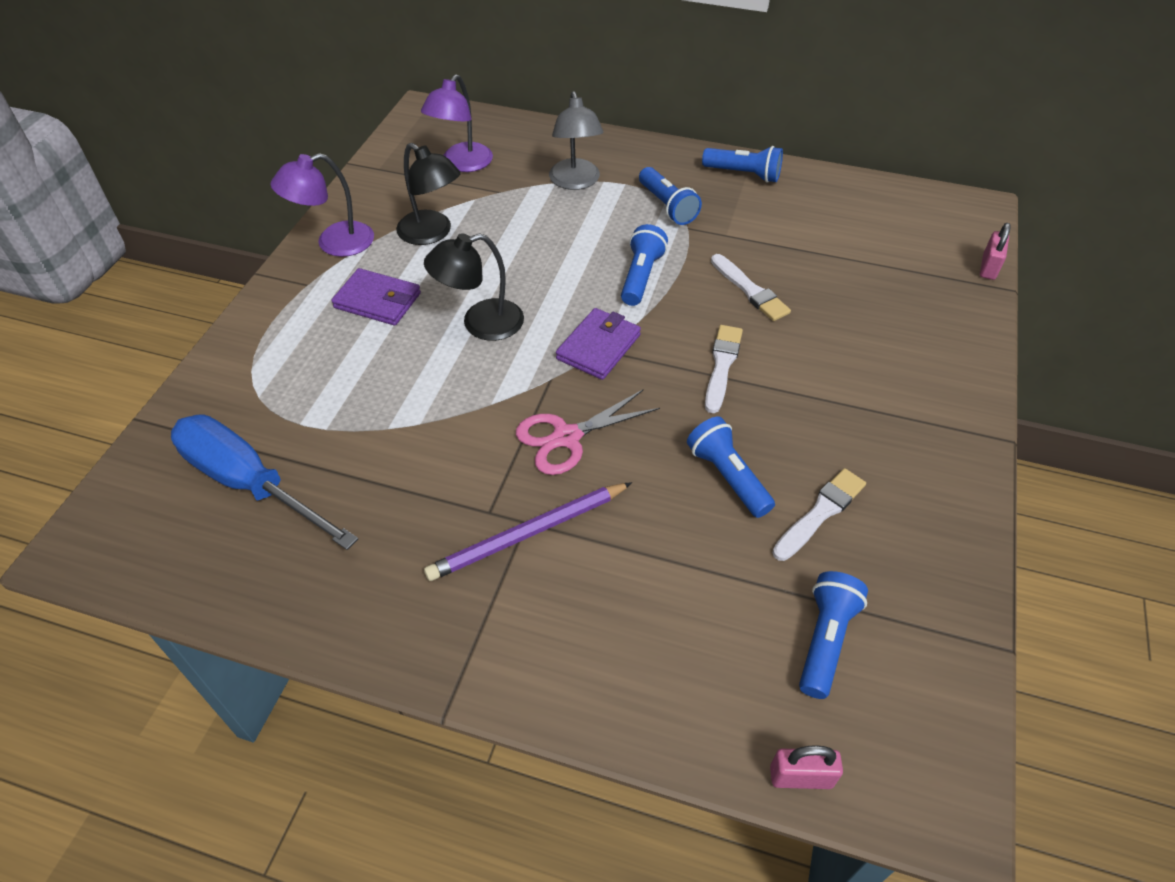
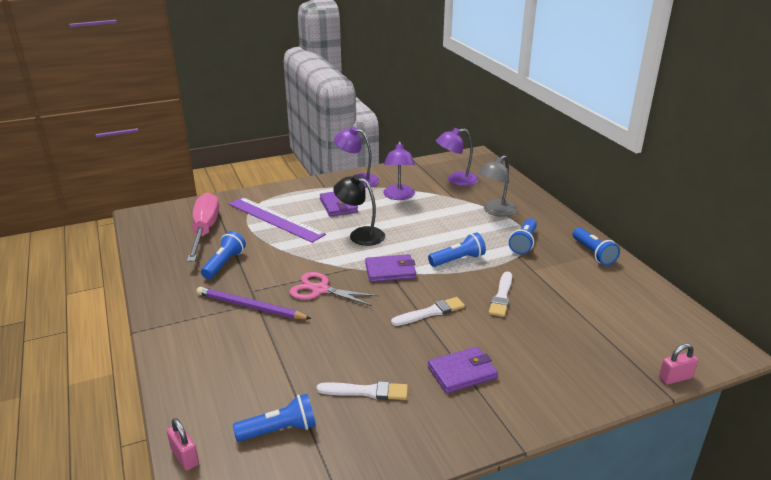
camera: 50 degrees right, 20 degrees down
blue screwdriver [171,414,358,550] -> pink screwdriver [187,193,219,262]
black lamp [396,143,461,245] -> purple lamp [383,141,415,200]
blue flashlight [687,416,775,518] -> blue flashlight moved to [201,231,246,279]
none -> purple ruler [229,197,326,243]
none -> purple wallet [428,347,498,393]

